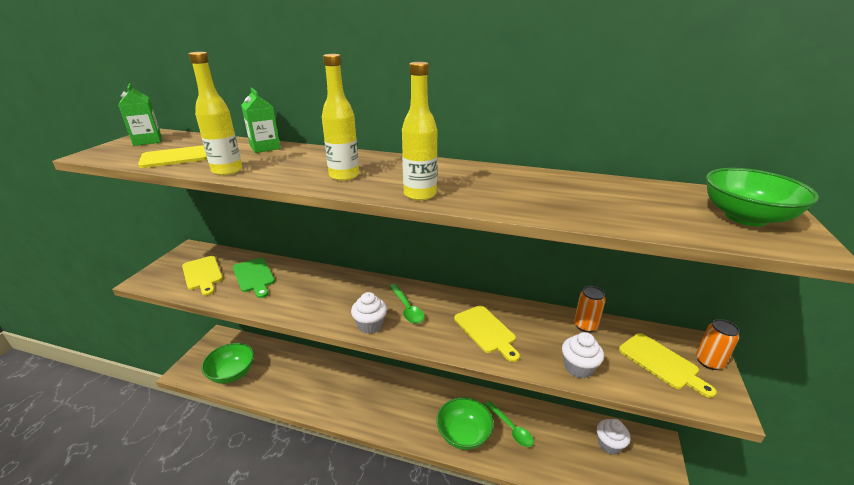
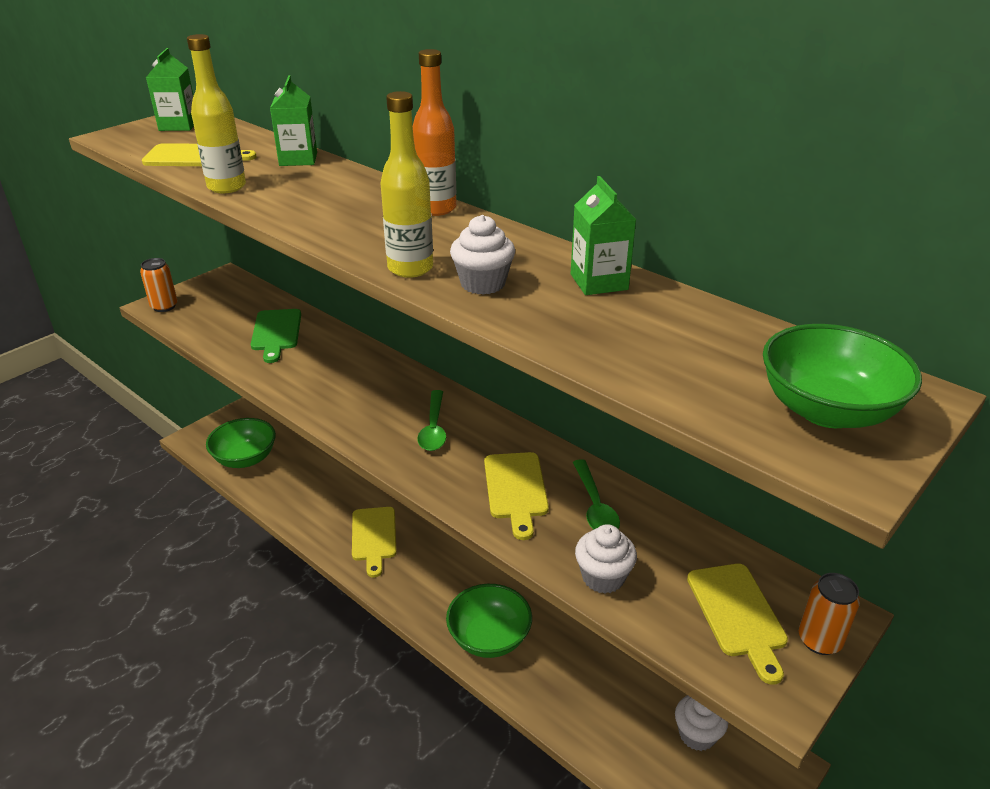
camera: 25 degrees right, 5 degrees up
yellow cutting board [182,256,223,296] -> yellow cutting board moved to [352,507,397,577]
yellow bottle [322,54,359,181] -> none
white cupcake [351,292,387,334] -> white cupcake moved to [450,215,515,295]
green spoon [485,401,534,447] -> green spoon moved to [573,459,620,530]
orange can [574,286,606,332] -> orange can moved to [140,258,177,312]
none -> orange bottle [413,49,456,216]
none -> green carton [570,176,636,295]

